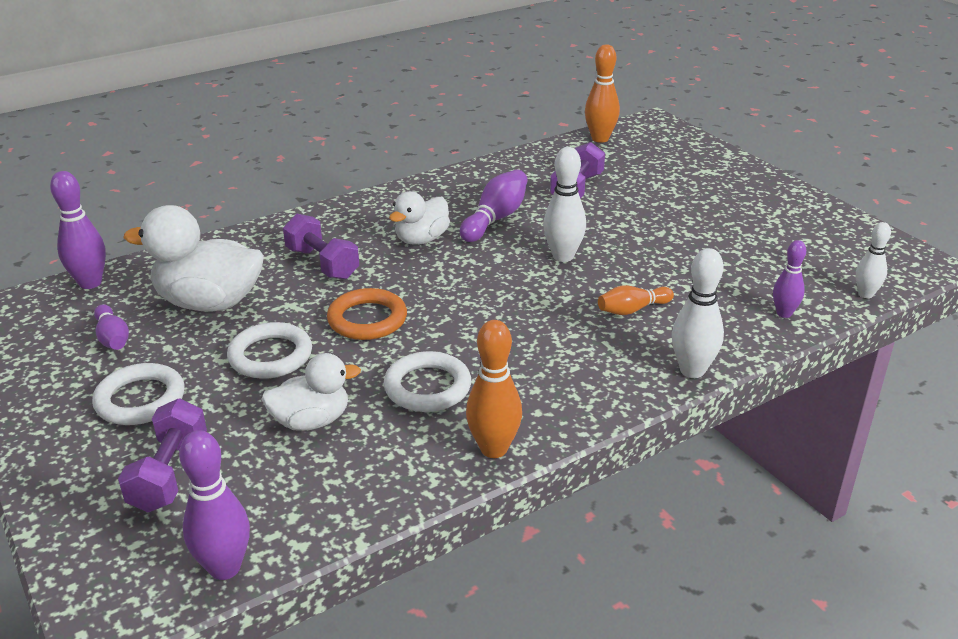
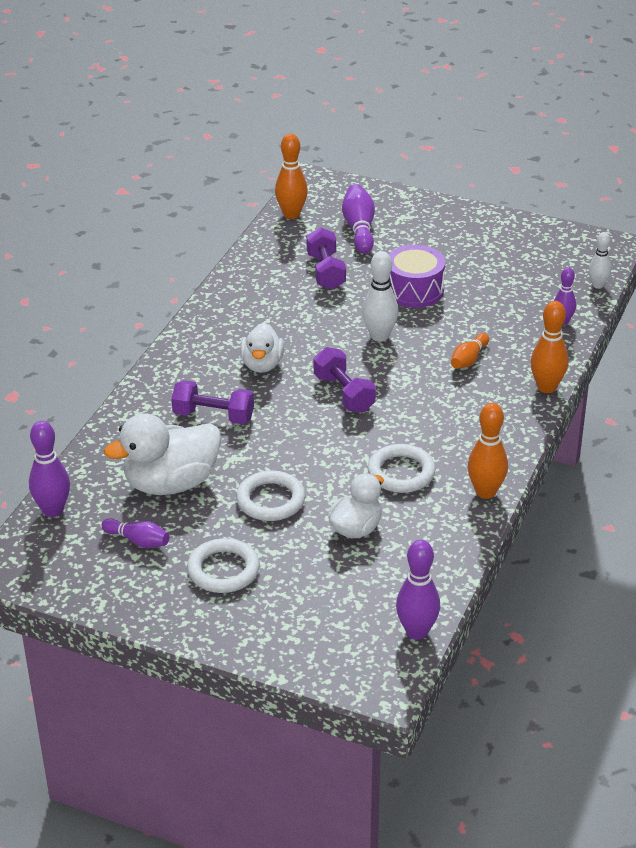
camera: 35 degrees left, 5 degrees up
purple dumbbell [118,399,207,512] -> purple dumbbell moved to [314,347,376,413]
orange ring [327,288,407,340] -> none
purple bowling pin [460,169,528,242] -> purple bowling pin moved to [342,184,375,254]
white bowling pin [672,248,724,378] -> orange bowling pin [531,301,568,393]
none -> purple drum [389,245,445,308]

